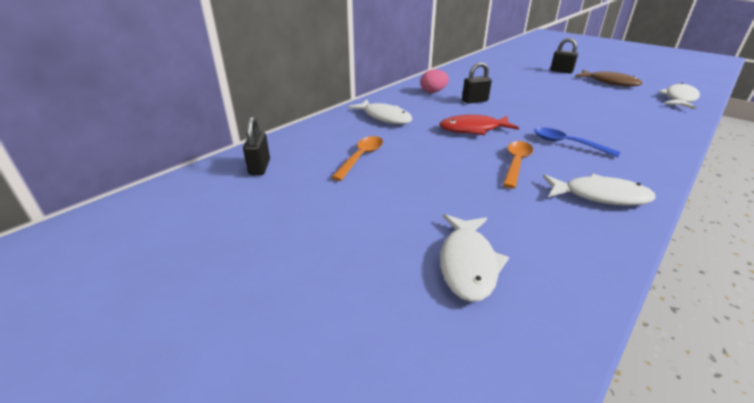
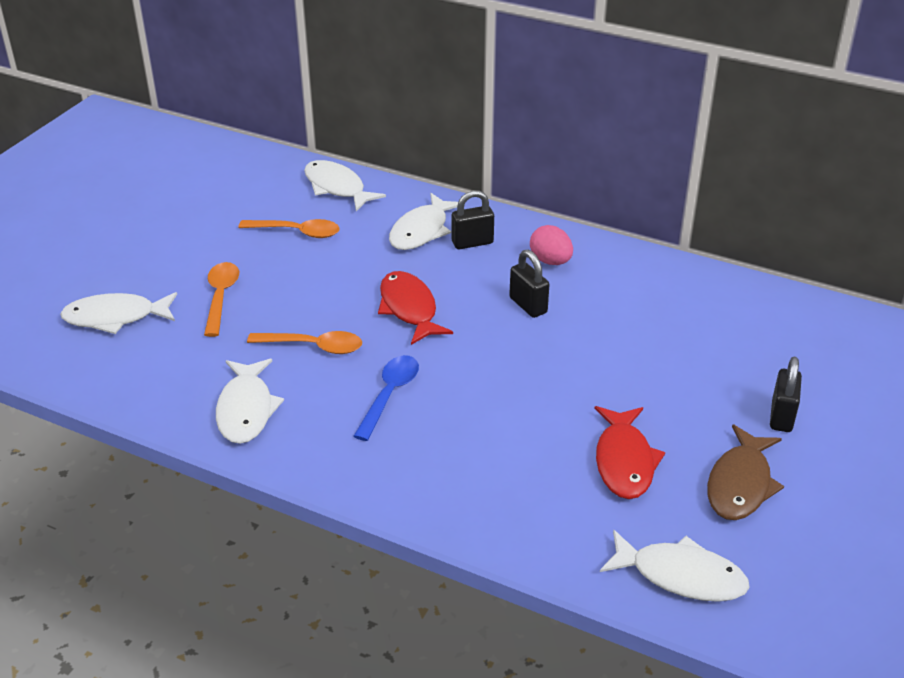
camera: 75 degrees right, 5 degrees up
black padlock [243,117,270,175] -> black padlock moved to [452,190,494,249]
none -> orange spoon [204,262,239,337]
none -> white fish [304,160,386,211]
none -> red fish [594,406,665,499]

